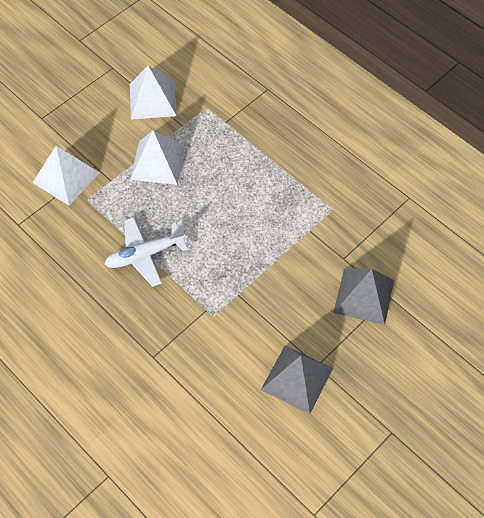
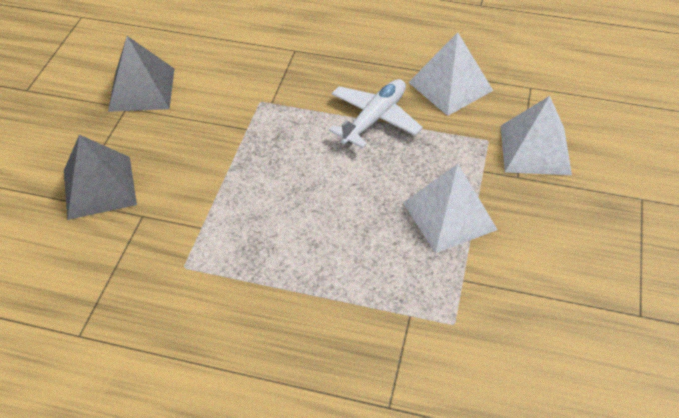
camera: 150 degrees right, 10 degrees down
white pyramid [130,65,177,120] -> white pyramid moved to [408,32,493,116]

